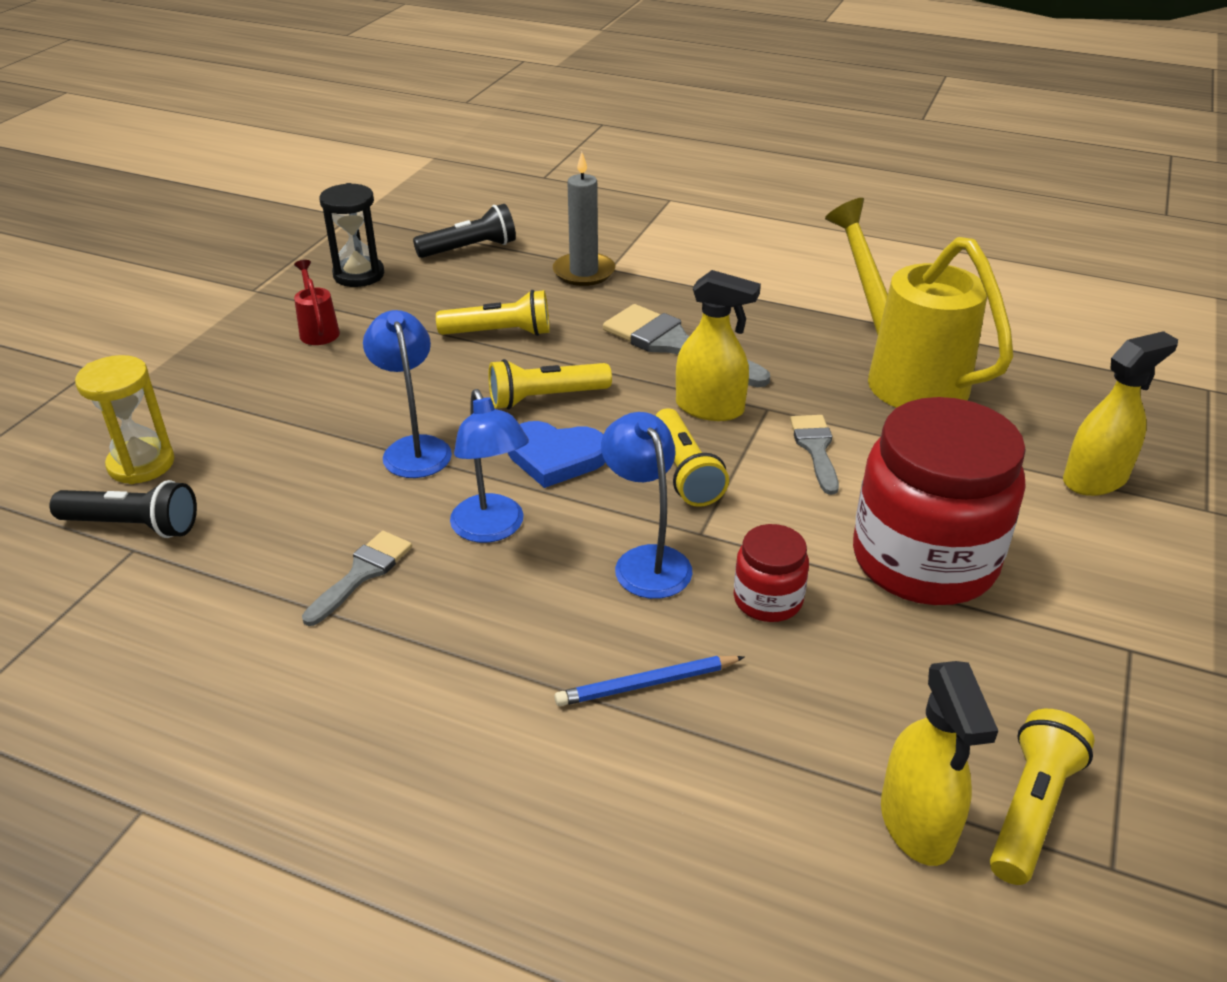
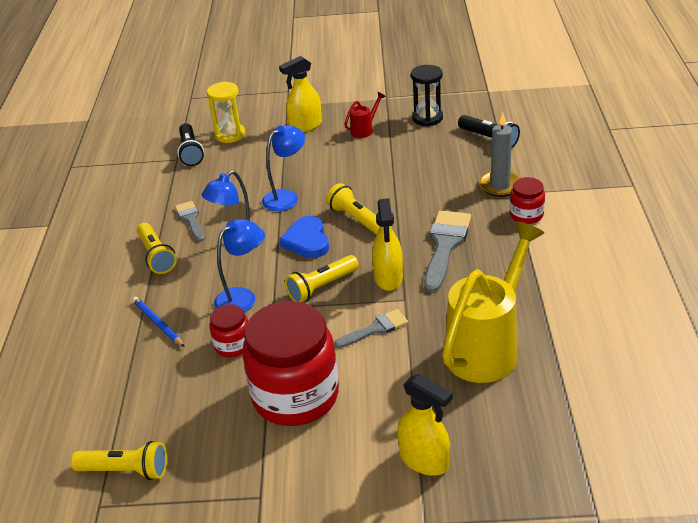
camera: 70 degrees right, 0 degrees up
grey brush [302,531,412,626] -> grey brush turned 120 degrees counterclockwise [175,201,205,242]
yellow flashlight [436,290,550,336] -> yellow flashlight moved to [137,223,177,274]
yellow spray bottle [881,661,998,866] -> yellow spray bottle moved to [279,56,322,133]
none -> red jar [510,177,545,224]

